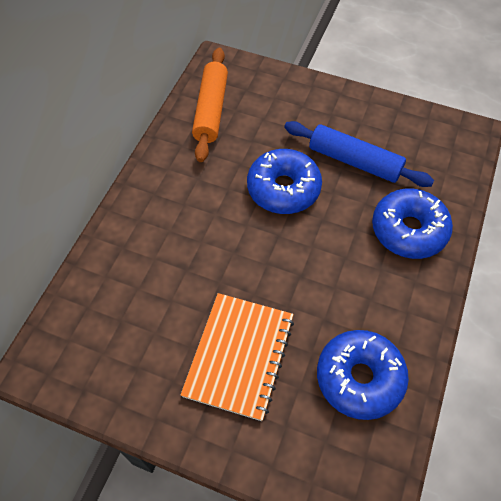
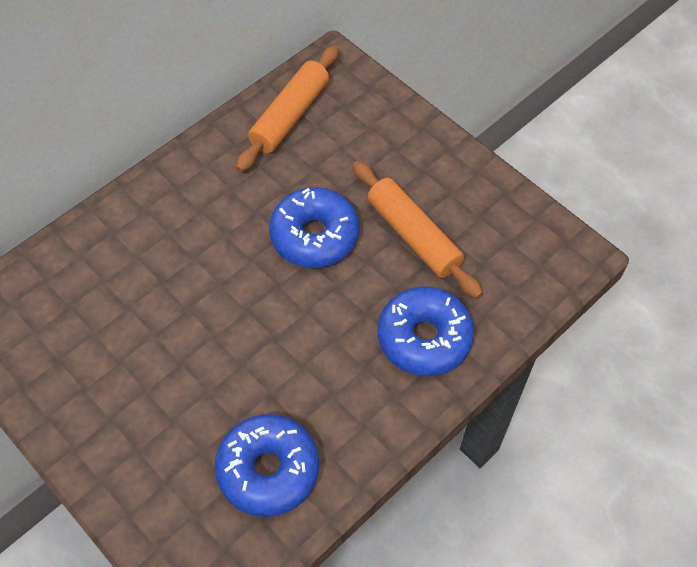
camera: 25 degrees right, 0 degrees up
orange notebook [180,293,294,421] -> none
blue rolling pin [284,121,434,187] -> orange rolling pin [353,161,483,299]

